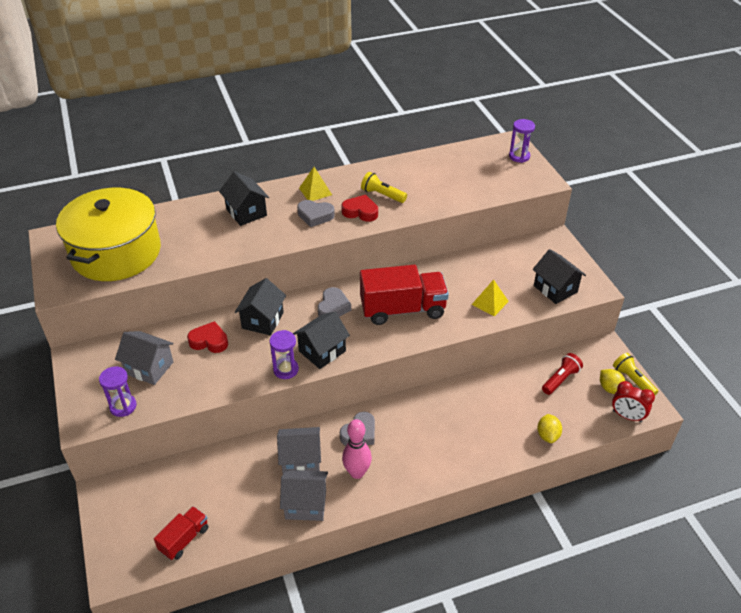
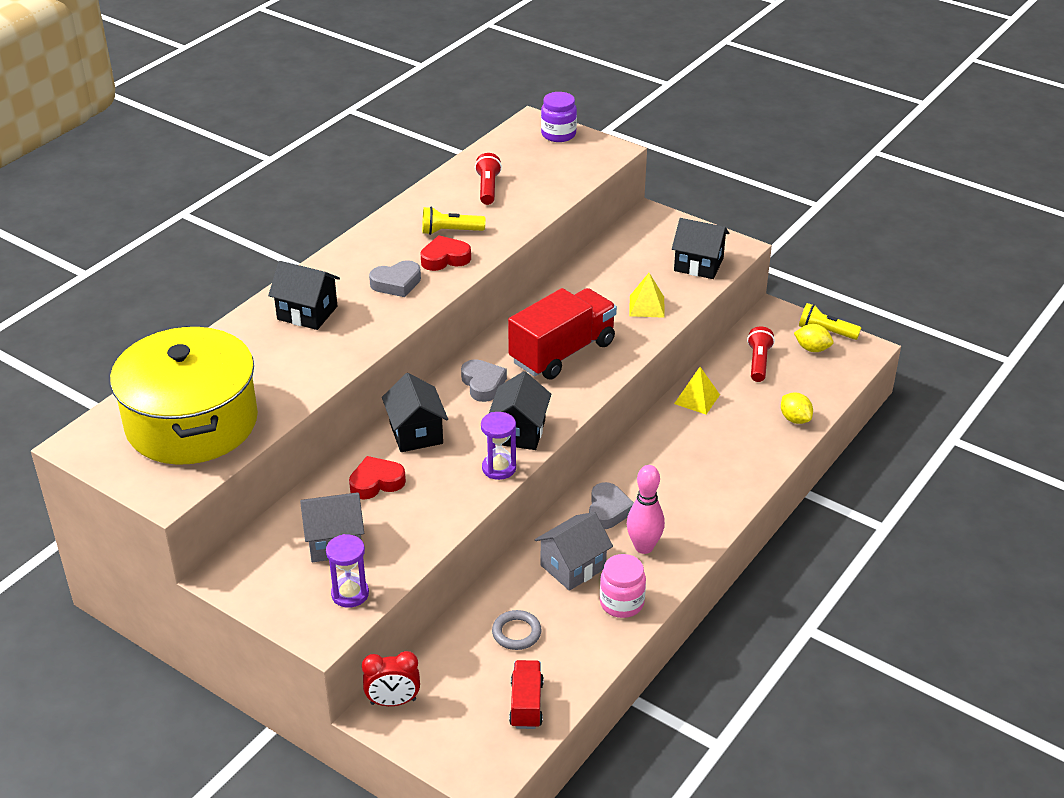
camera: 35 degrees left, 5 degrees down
grey house [280,470,328,521] -> pink jar [600,554,646,618]
yellow pyramid [299,167,332,201] -> yellow pyramid moved to [674,367,720,414]
purple hourglass [509,119,535,163] -> purple jar [541,92,577,142]
red clock [612,381,655,422] -> red clock moved to [362,651,420,706]
none -> red flashlight [475,153,502,205]
none -> grey ring [492,610,542,650]

